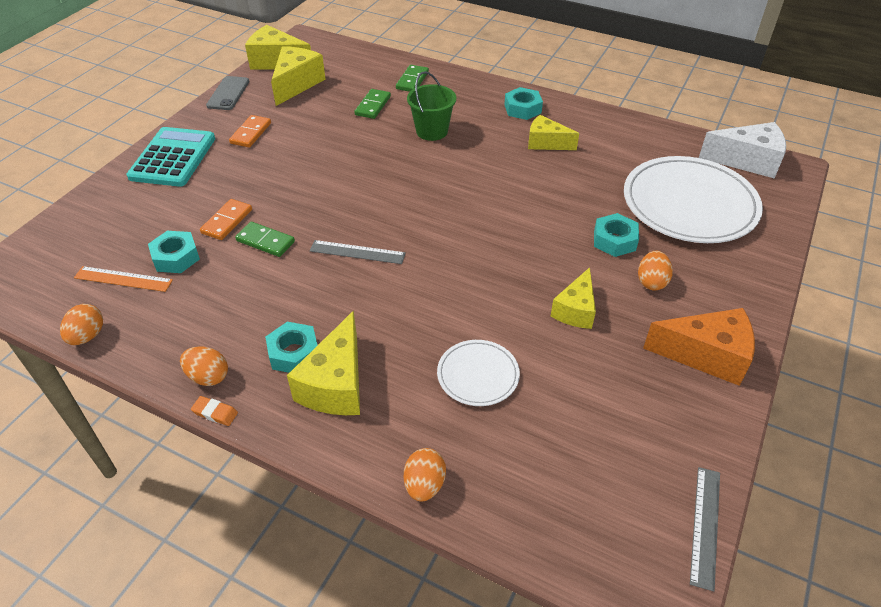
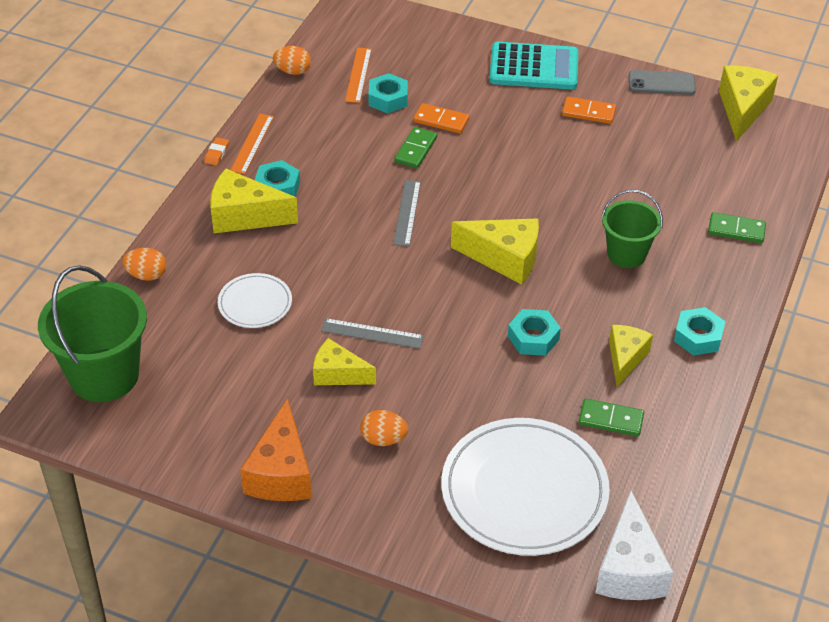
camera: 85 degrees right, 0 degrees up
orange egg [180,346,228,386] -> orange ruler [231,114,274,174]
yellow cheese [271,46,326,106] -> yellow cheese moved to [451,218,539,285]
green domino [355,89,391,119] -> green domino moved to [579,398,644,436]
turquoise nut [594,213,639,257] -> turquoise nut moved to [508,309,561,356]
grey ruler [690,467,720,591] -> grey ruler moved to [321,318,424,349]
none -> green bucket [38,265,147,402]

